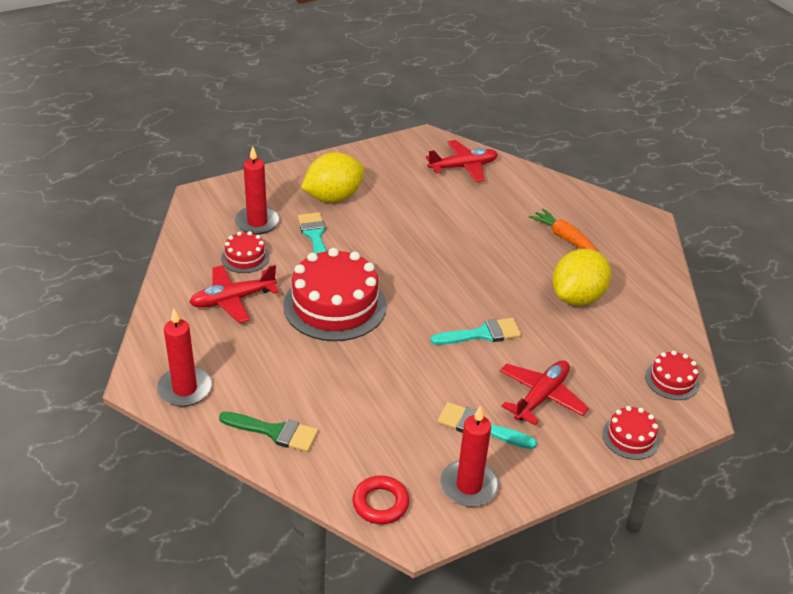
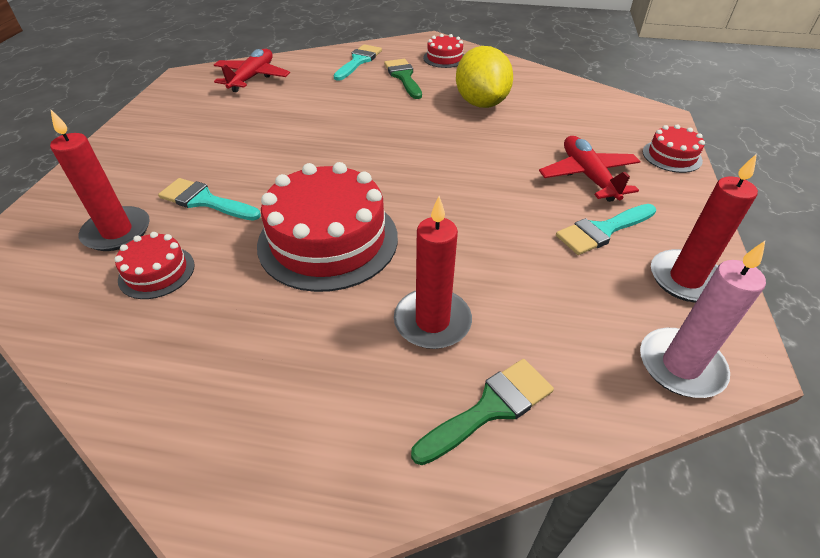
camera: 50 degrees left, 5 degrees up
red candle [157,308,212,407] -> red candle moved to [394,196,472,349]
red plane [189,265,279,323] -> none
yellow lemon [301,152,365,203] -> none
red ring [352,475,409,524] -> pink candle [640,241,766,398]
turquoise brush [430,318,521,345] -> turquoise brush moved to [334,44,382,81]
orange carrot [529,208,597,251] -> green brush [384,59,422,99]
red cake [645,351,699,400] -> red cake moved to [423,34,464,68]

